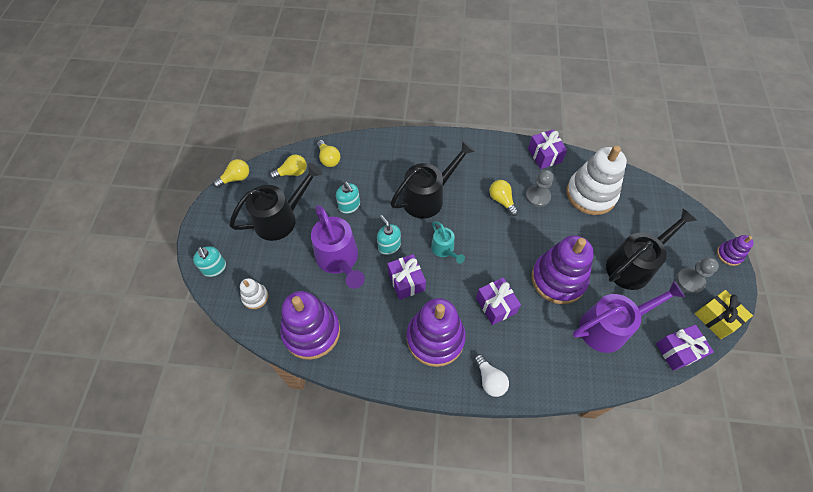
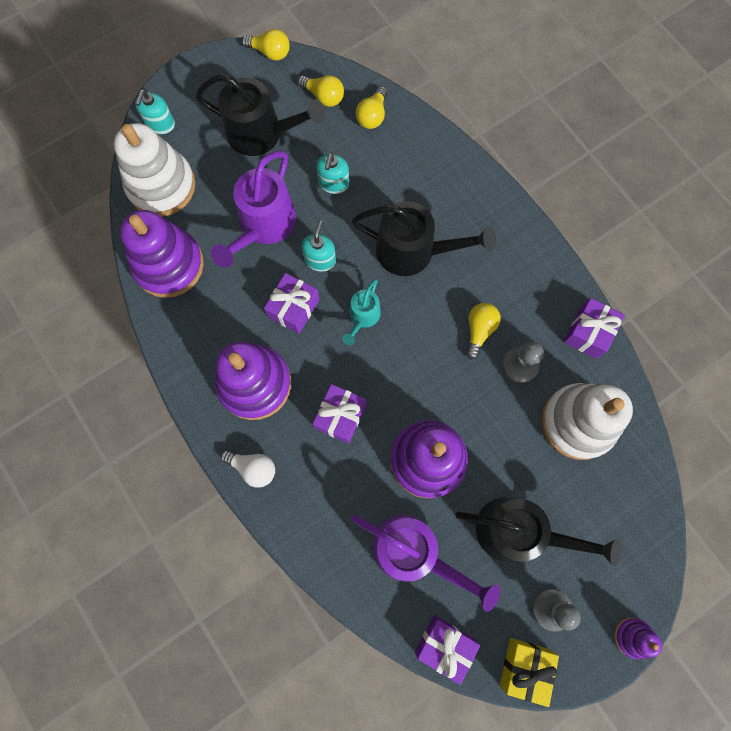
camera: 50 degrees right, 15 degrees up
white stacking toy [240,278,268,309] -> white stacking toy [114,123,196,217], size x2.13
white light bulb [474,354,509,397] -> white light bulb turned 90 degrees counterclockwise [220,450,275,488]

